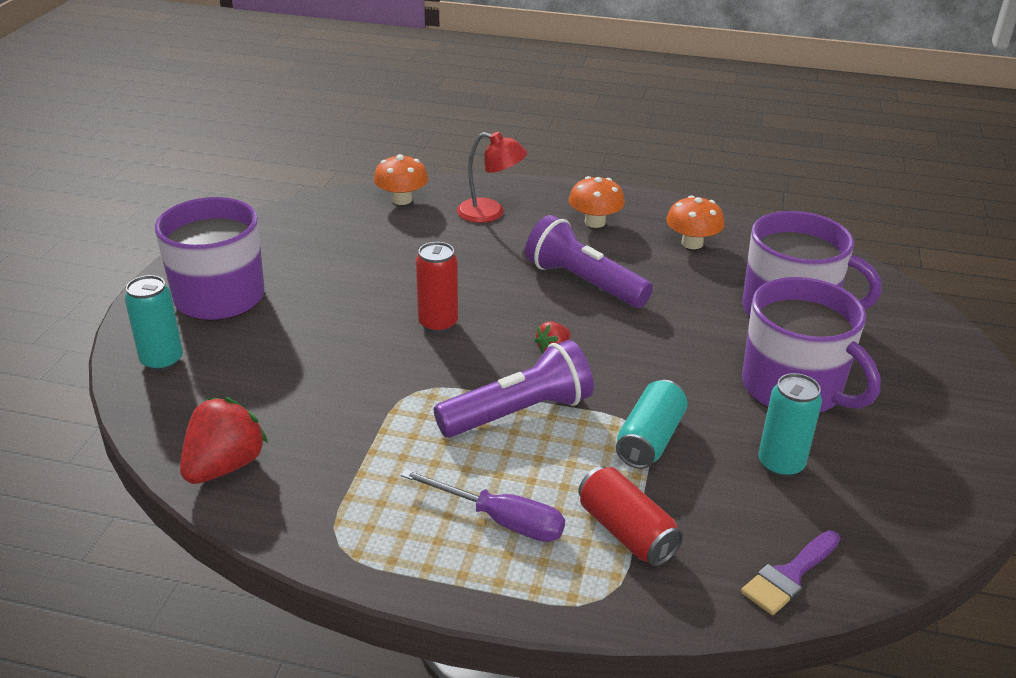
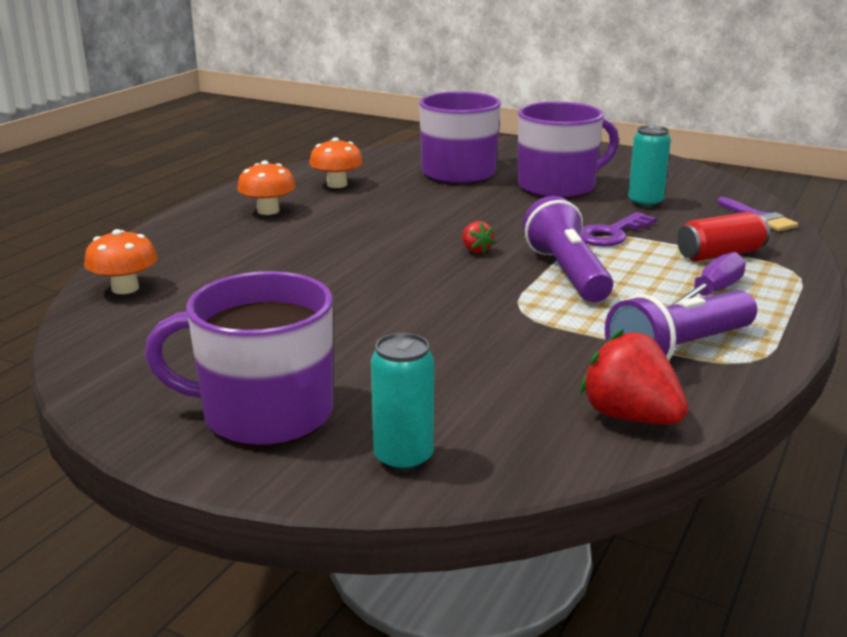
camera: 75 degrees left, 10 degrees down
red can [416,242,458,333] -> none
red lamp [457,132,527,223] -> none
purple flashlight [525,215,653,308] -> purple flashlight moved to [605,290,757,361]
turquoise can [616,380,688,469] -> purple key [580,212,657,246]

